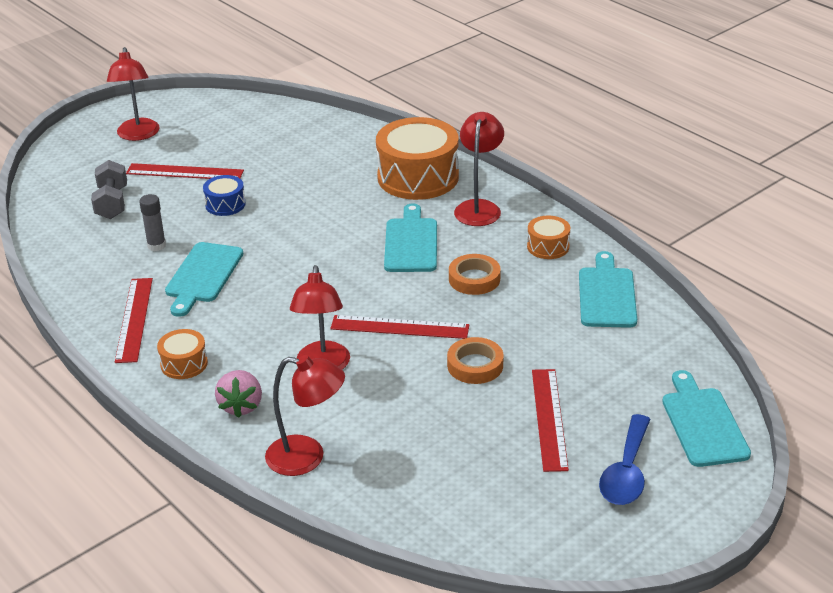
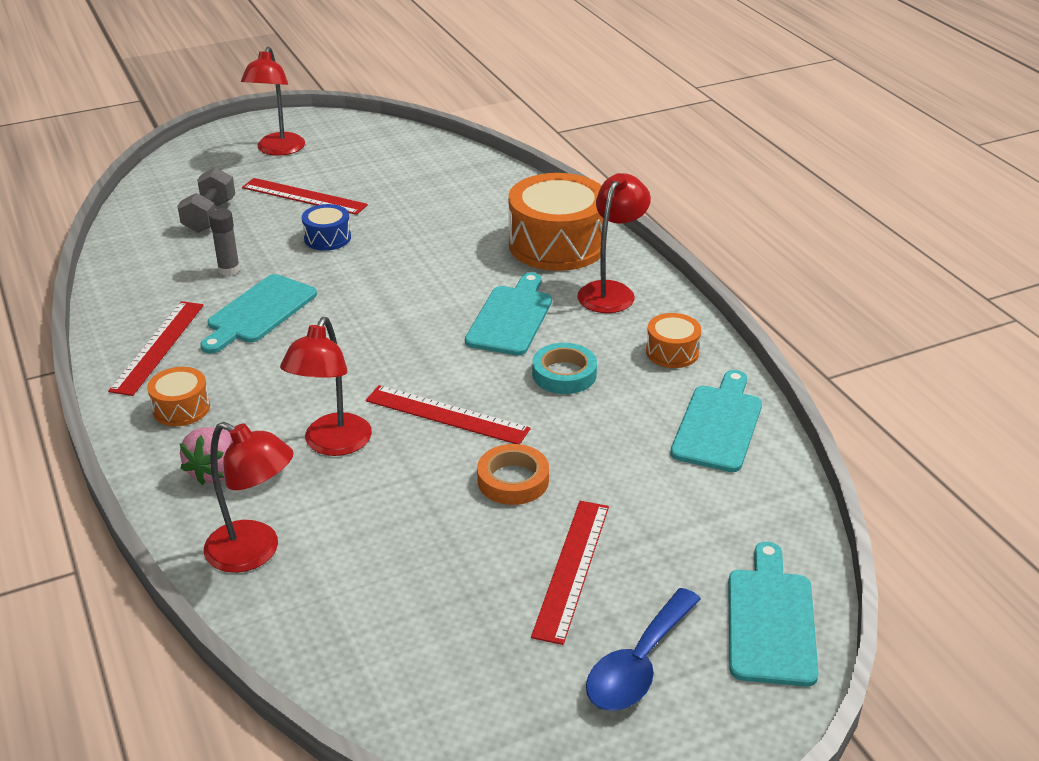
camera: 15 degrees right, 0 degrees up
orange tape [449,254,501,295] -> turquoise tape [532,343,597,394]

